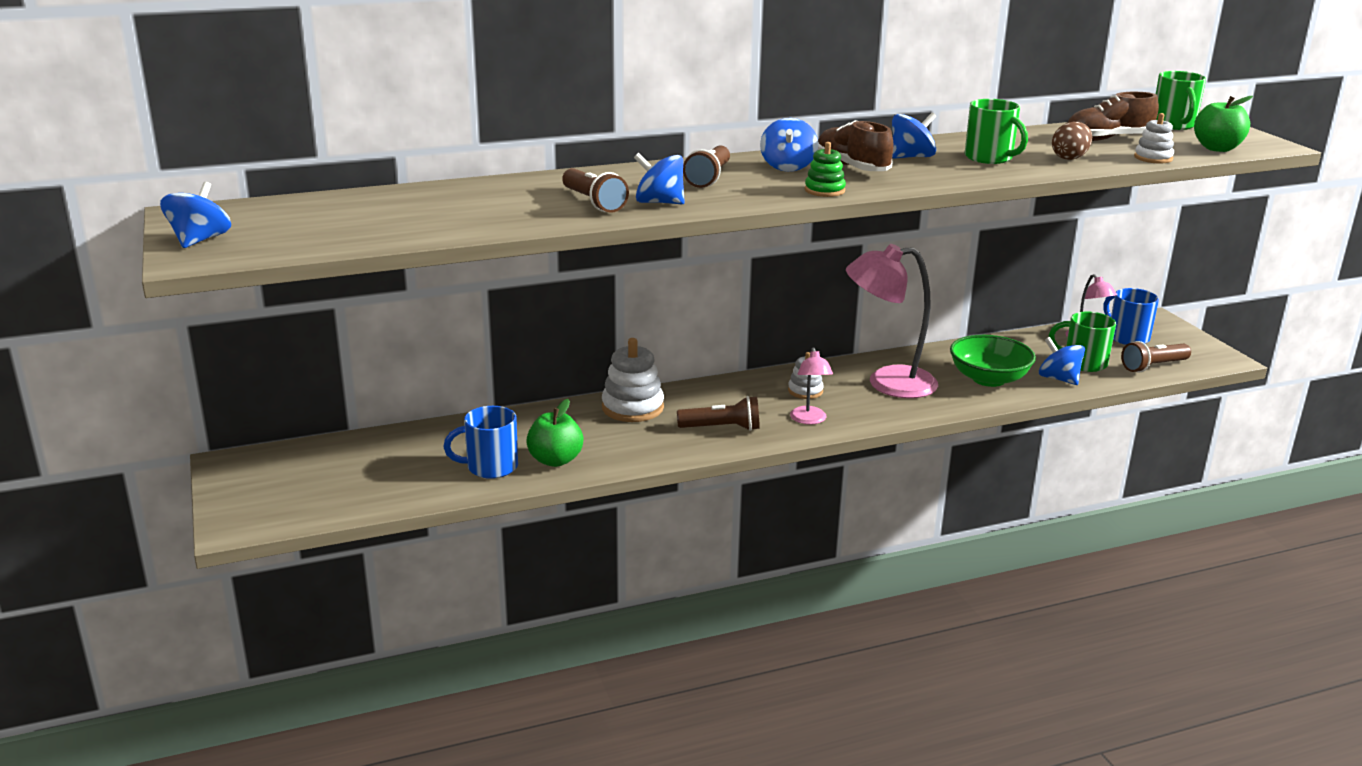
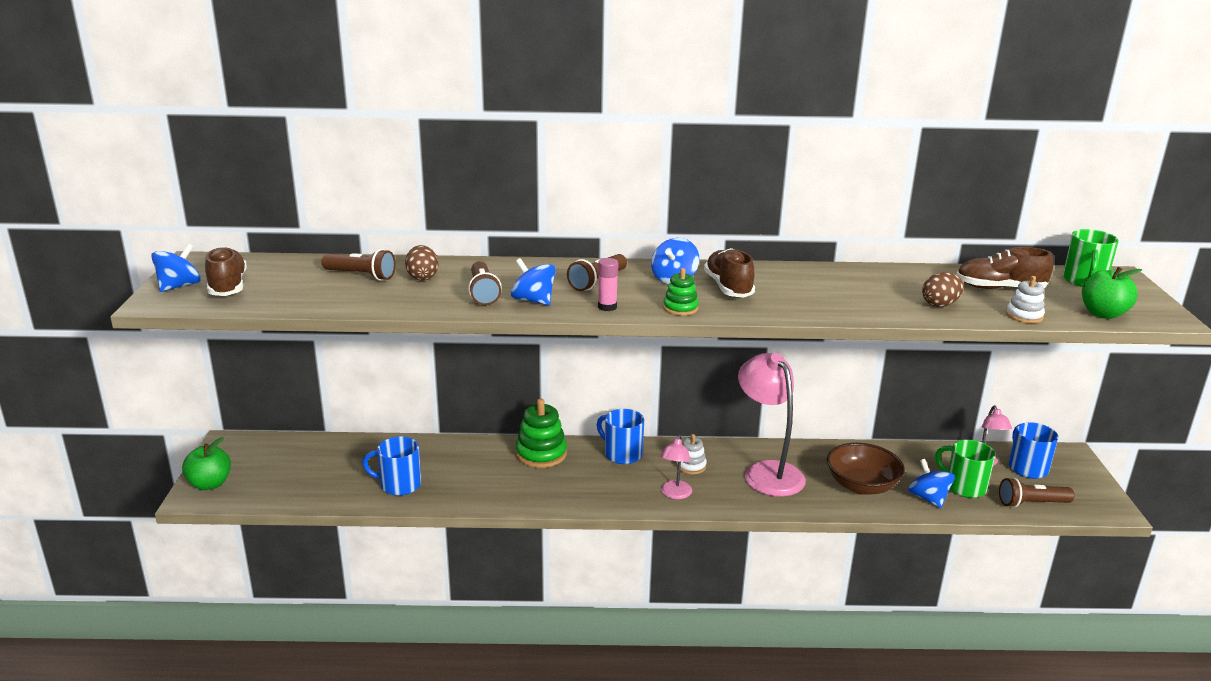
camera: 20 degrees right, 0 degrees up
green apple [526,399,583,467] -> green apple moved to [182,437,231,490]
white stacking toy [602,338,664,422] -> green stacking toy [516,399,567,468]
brown flashlight [677,396,760,431] -> brown flashlight moved to [322,249,396,281]
pink lamp [846,244,938,398] -> pink lamp turned 45 degrees clockwise [738,353,806,497]
blue spinning top [892,112,936,159] -> none
green bowl [950,335,1036,387] -> brown bowl [827,443,905,495]
green mug [965,99,1028,164] -> none
none -> brown shoe [205,246,247,296]
none -> brown egg [405,245,439,281]
none -> blue mug [597,409,644,464]
none -> pink glue stick [598,258,618,311]

